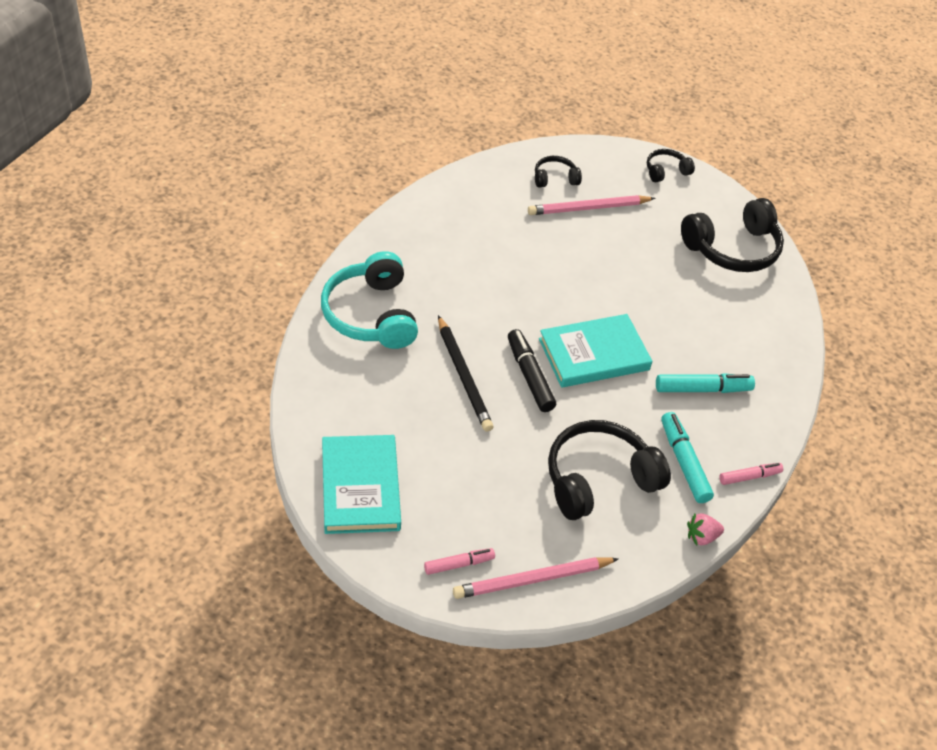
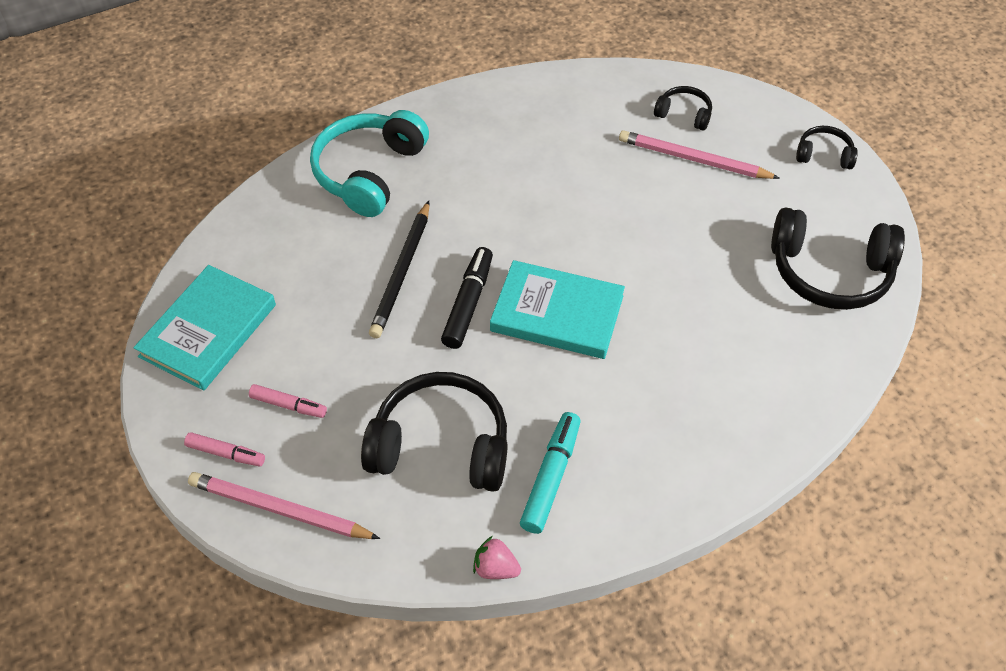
camera: 40 degrees right, 5 degrees up
turquoise marker [656,373,755,393] -> none
pink marker [719,463,783,485] -> pink marker moved to [249,384,327,418]

